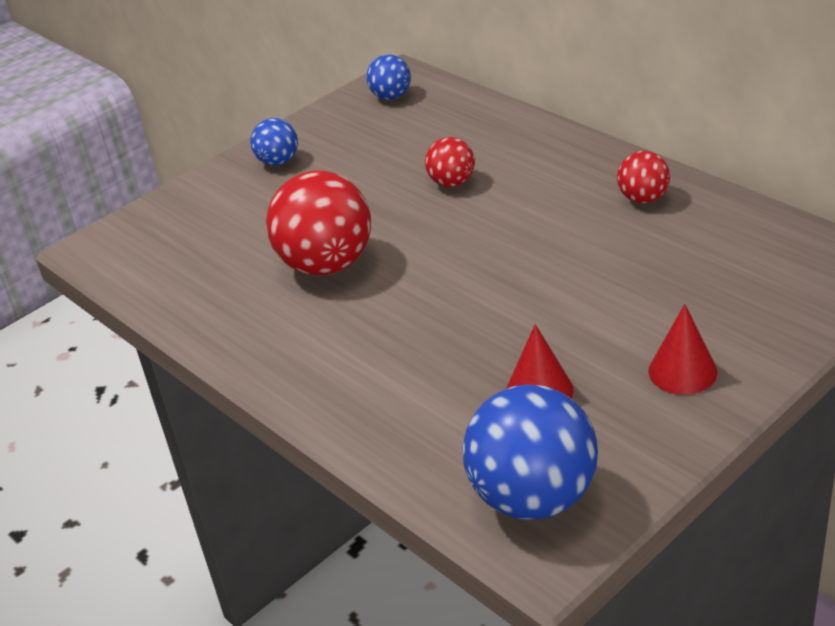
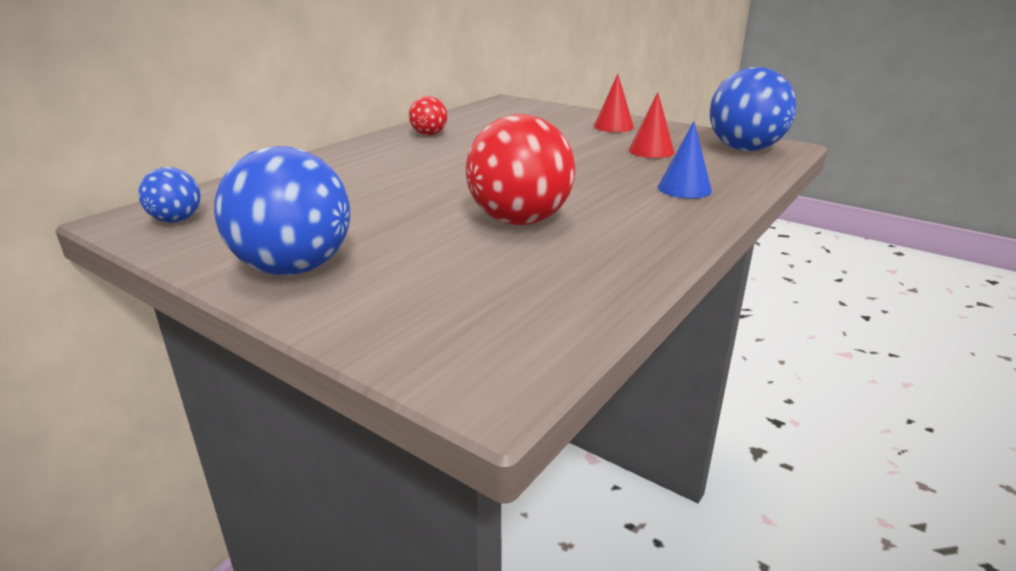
camera: 105 degrees left, 10 degrees down
blue ball [250,118,298,166] -> blue ball [214,146,350,275], size x1.93
red ball [425,137,475,187] -> none
none -> blue cone [658,121,712,199]

